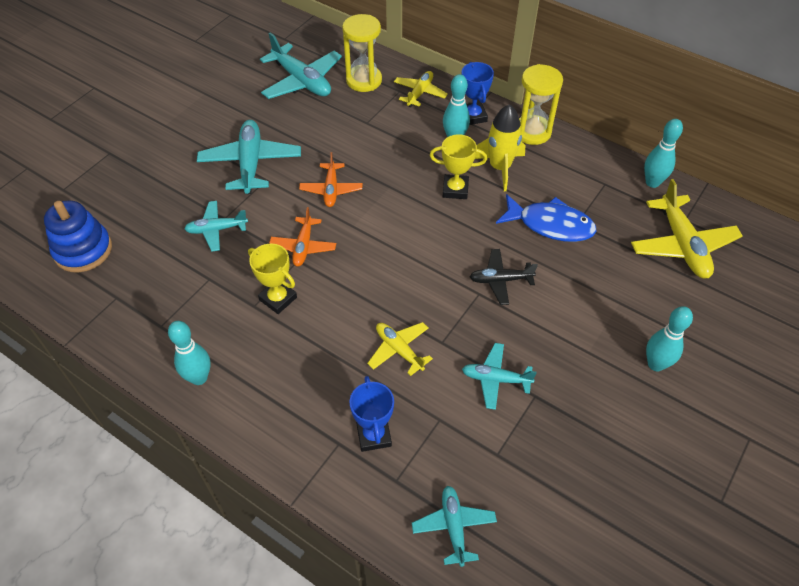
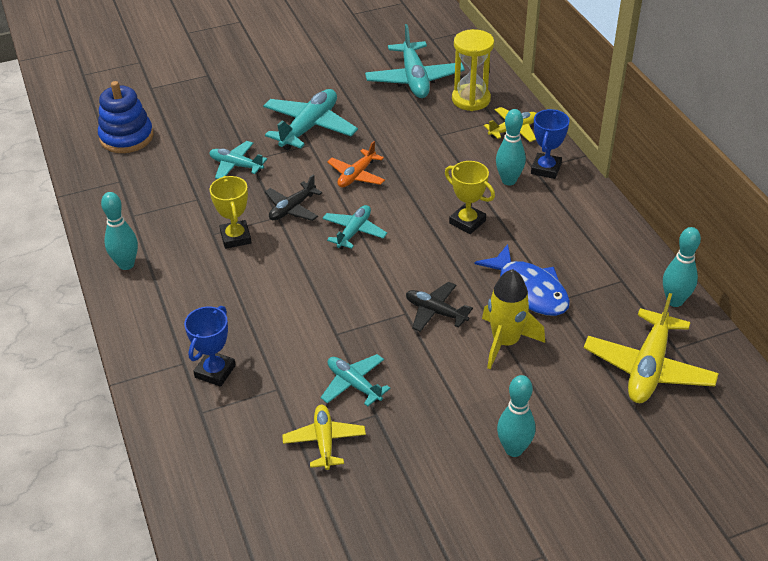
camera: 35 degrees right, 10 degrees down
orange plane [269,207,336,267] -> black plane [265,174,323,221]
yellow plane [367,322,433,376] -> yellow plane moved to [282,405,366,470]
turquoise plane [412,486,497,567] -> turquoise plane moved to [322,205,387,249]
yellow rocket [475,104,525,191] -> yellow rocket moved to [482,269,545,369]
yellow hourglass [519,64,563,145] -> none

